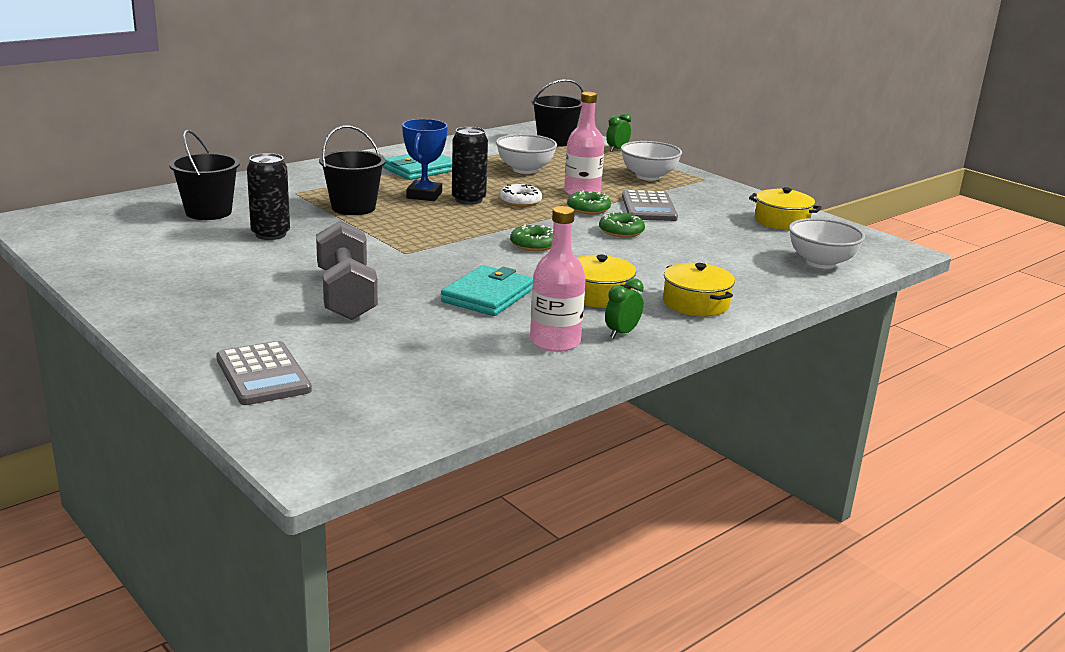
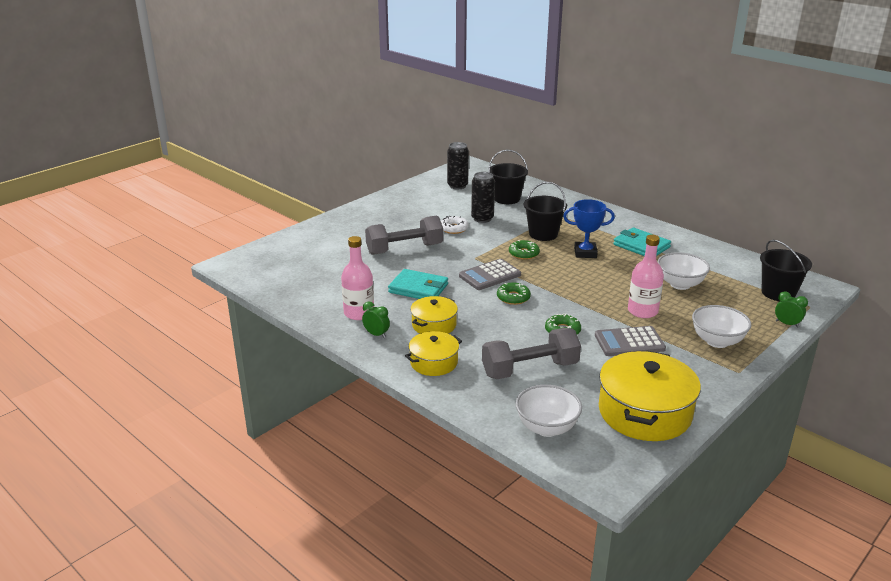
camera: 85 degrees right, 5 degrees up
grey calculator [216,341,312,405] -> grey calculator moved to [459,259,521,290]
black can [452,127,488,205] -> black can moved to [447,142,469,189]
white donut [499,184,542,207] -> white donut moved to [441,216,469,234]
green donut [567,191,611,214] -> green donut moved to [509,240,540,260]
yellow pot [749,187,822,230] -> yellow pot [599,351,701,441], size x1.78
none -> grey dumbbell [482,328,581,379]

